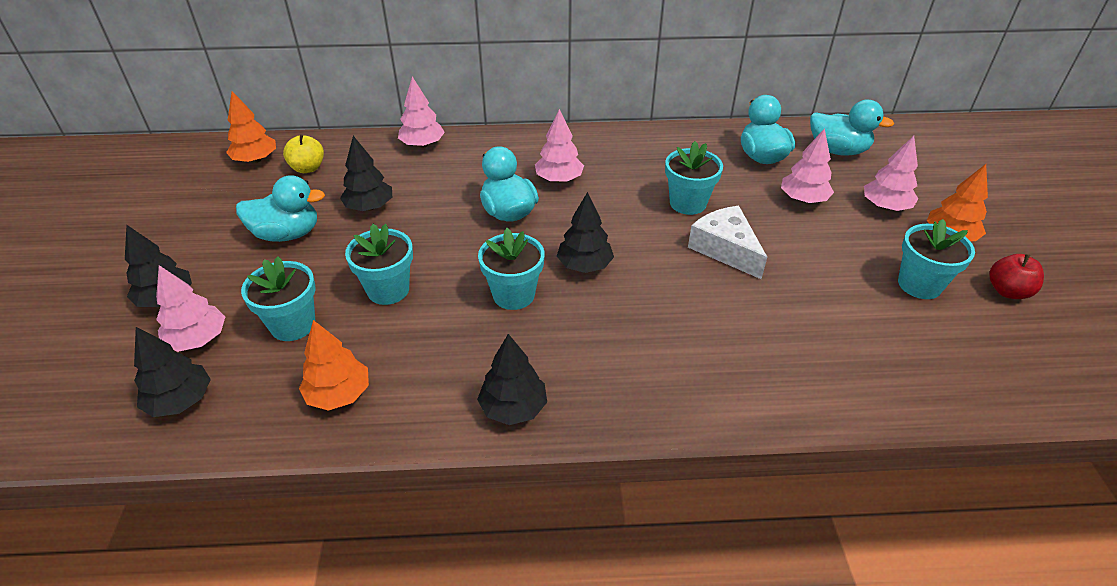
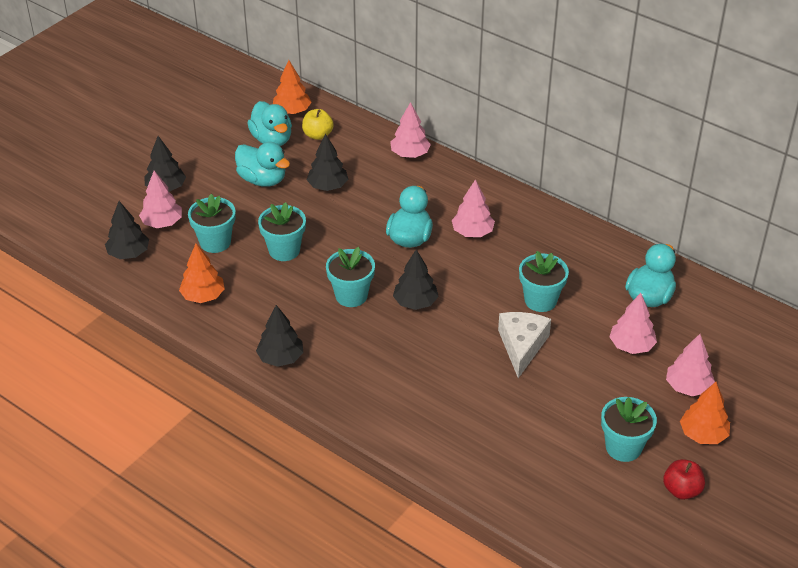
camera: 40 degrees right, 0 degrees up
turquoise duck [810,100,894,156] -> turquoise duck moved to [247,101,292,146]

